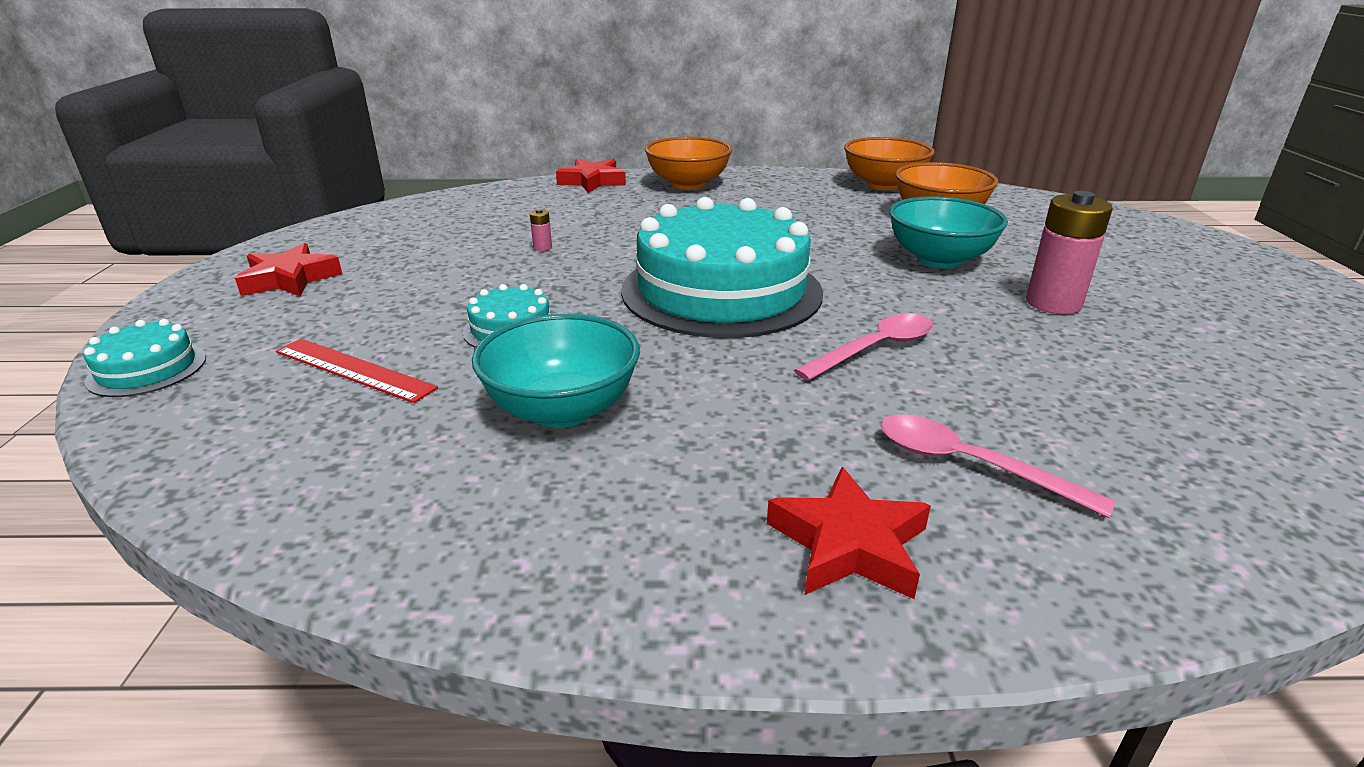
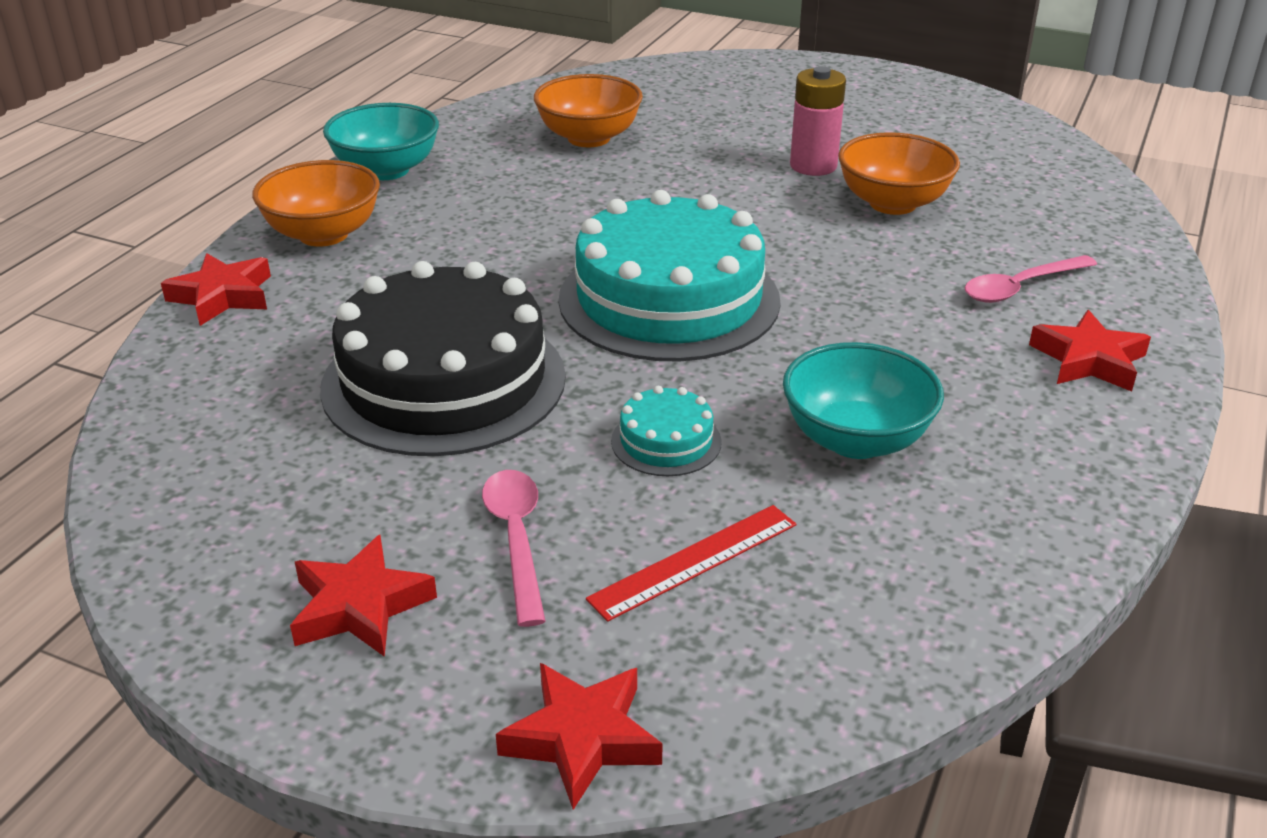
camera: 65 degrees left, 5 degrees up
turquoise cake [84,319,206,397] -> red star [496,663,663,810]
pink battery [530,209,552,251] -> black cake [320,261,566,456]
pink spoon [794,314,933,381] -> pink spoon moved to [482,470,546,627]
orange bowl [844,137,935,190] -> orange bowl moved to [838,132,960,215]
turquoise bowl [889,196,1008,268] -> turquoise bowl moved to [323,103,439,180]

